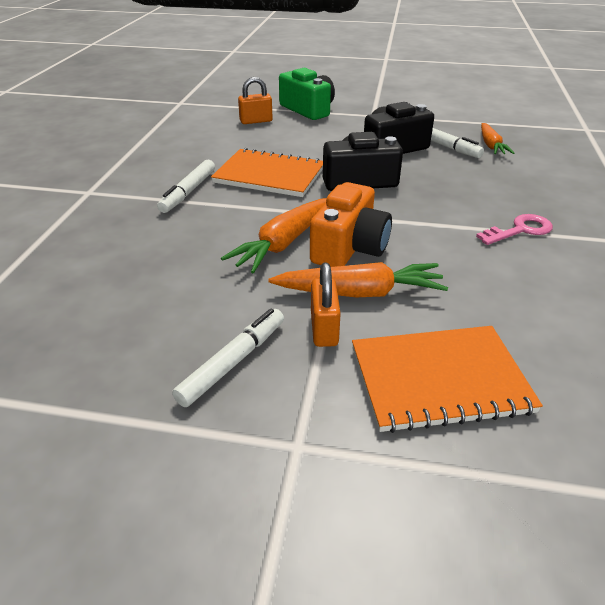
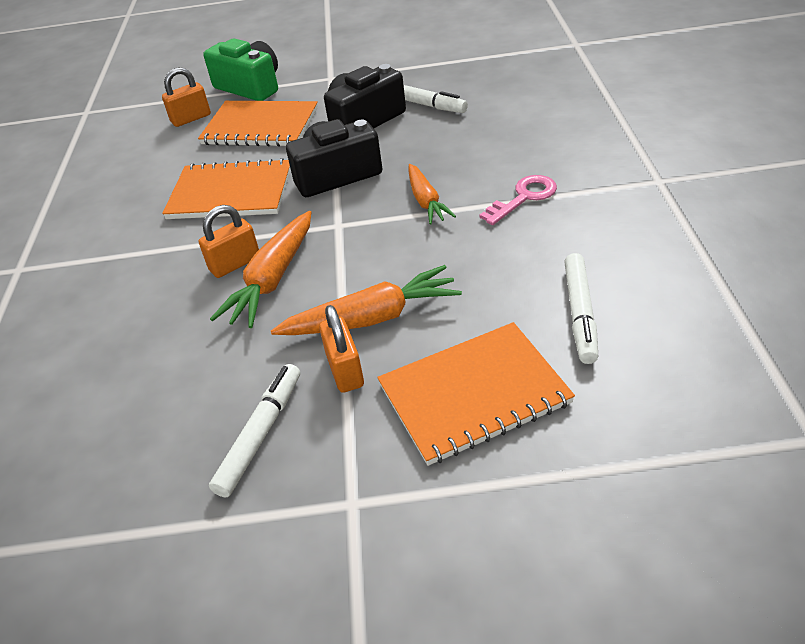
camera: 10 degrees left, 5 degrees up
white marker [157,160,215,213] -> white marker moved to [564,253,598,364]
orange camera [310,182,392,267] -> none
orange carrot [481,123,514,154] -> orange carrot moved to [408,164,456,224]
none -> orange notebook [198,101,318,147]
none -> orange padlock [199,205,259,278]

